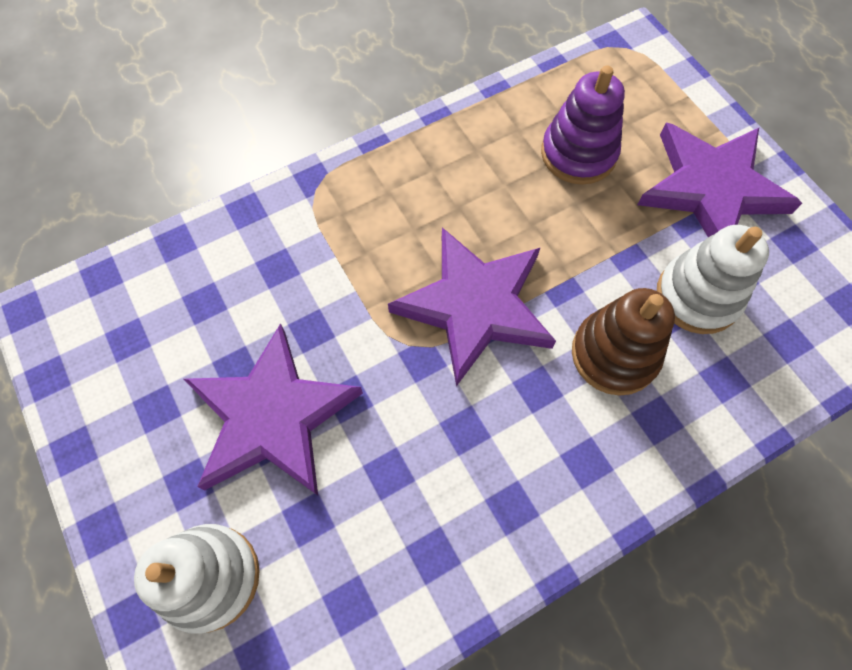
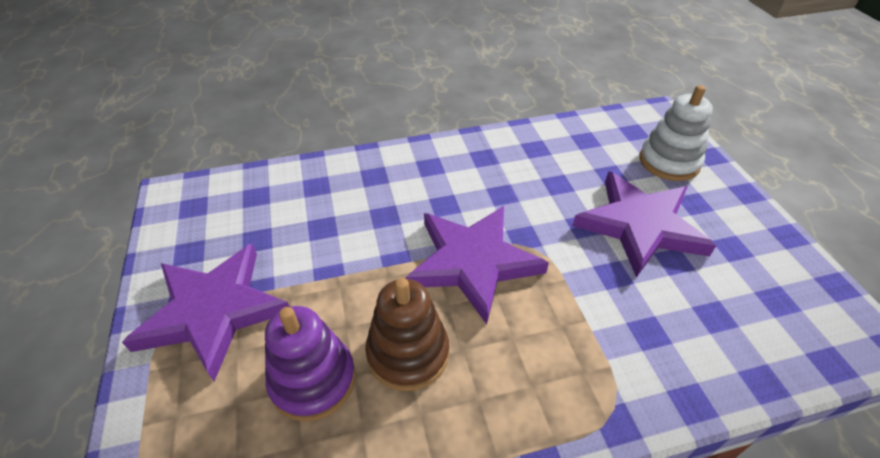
camera: 165 degrees left, 20 degrees down
brown stacking toy [572,288,675,396] -> brown stacking toy moved to [365,278,449,391]
white stacking toy [657,225,769,334] -> none

